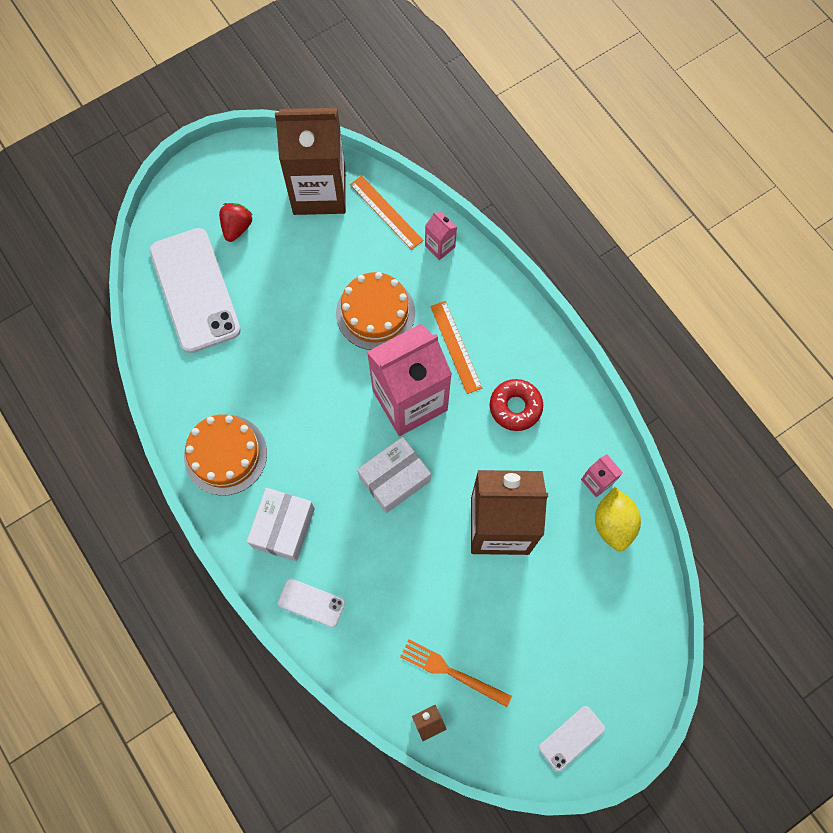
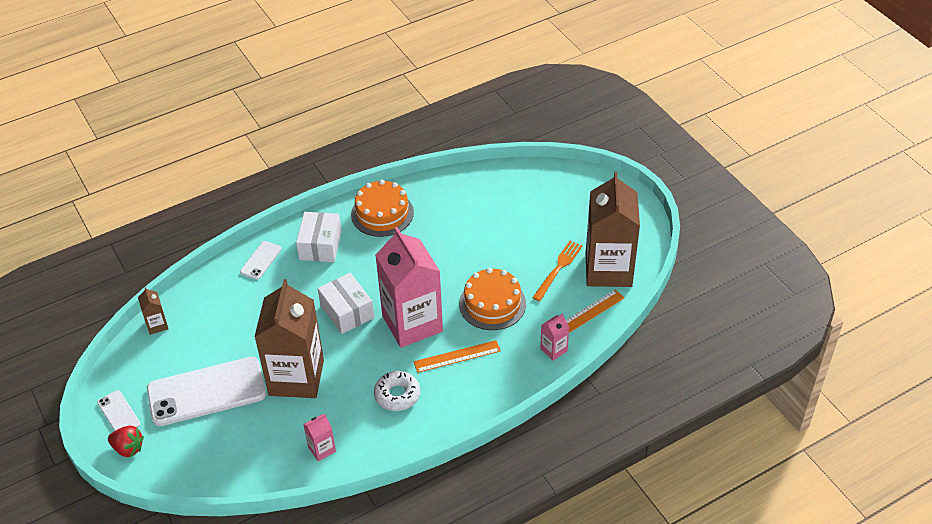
camera: 95 degrees right, 25 degrees down
white phone [150,228,241,353] -> white phone moved to [147,357,266,426]
red strawberry [219,203,252,242] -> red strawberry moved to [108,426,144,457]
white box [247,488,315,561] -> white box turned 75 degrees clockwise [296,212,342,262]
orange fork [400,640,512,707] -> orange fork moved to [532,241,582,301]
red donut [490,379,543,431] -> white donut [374,371,420,411]
yellow lemon [595,487,641,552] -> none

